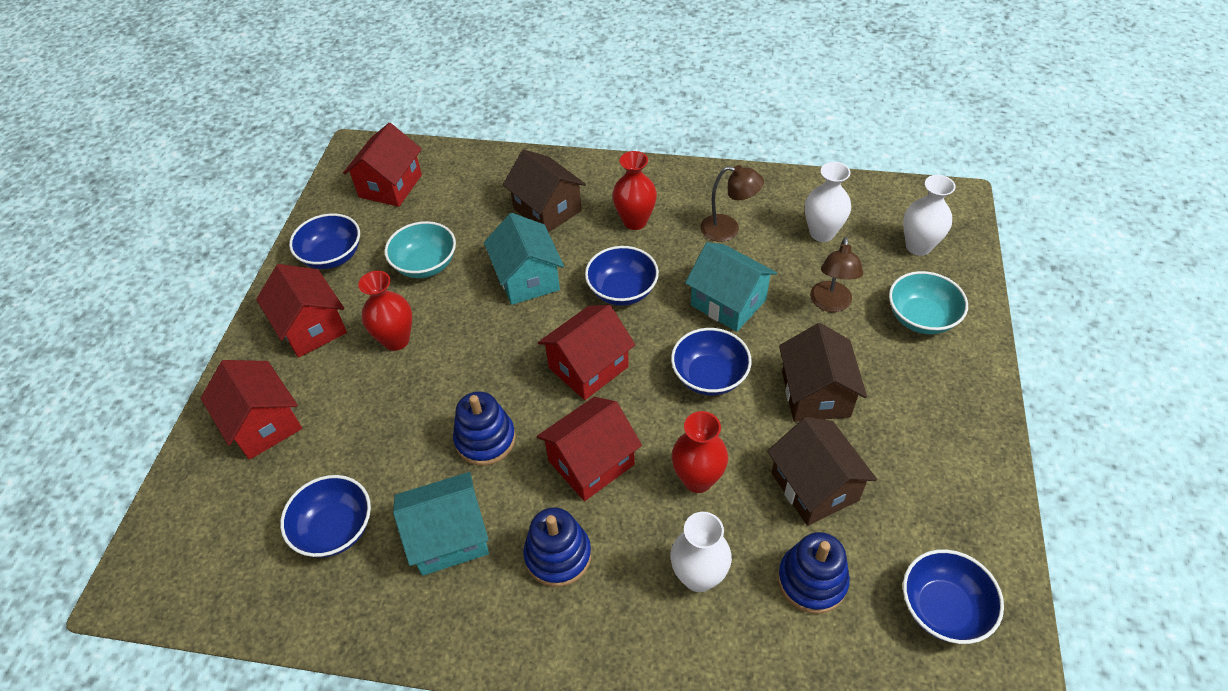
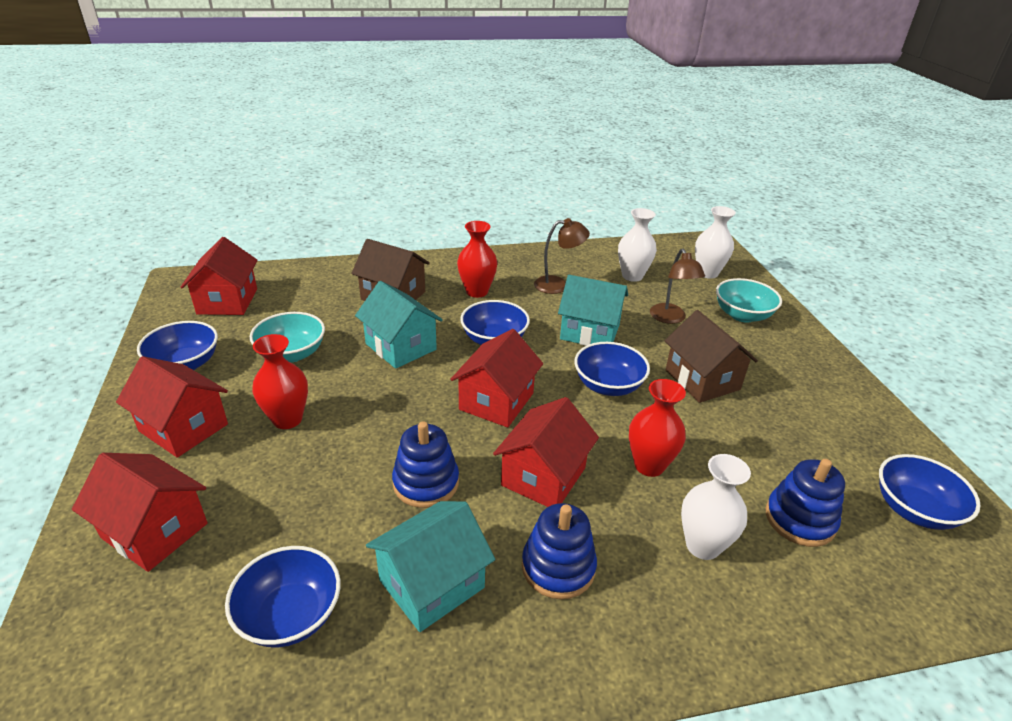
camera: 25 degrees left, 15 degrees down
brown house [767,417,877,526] -> none

